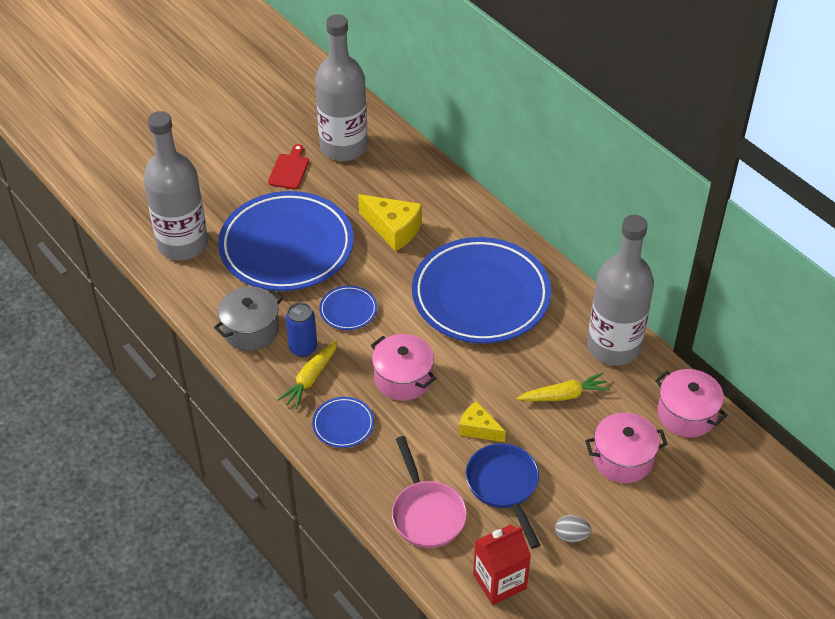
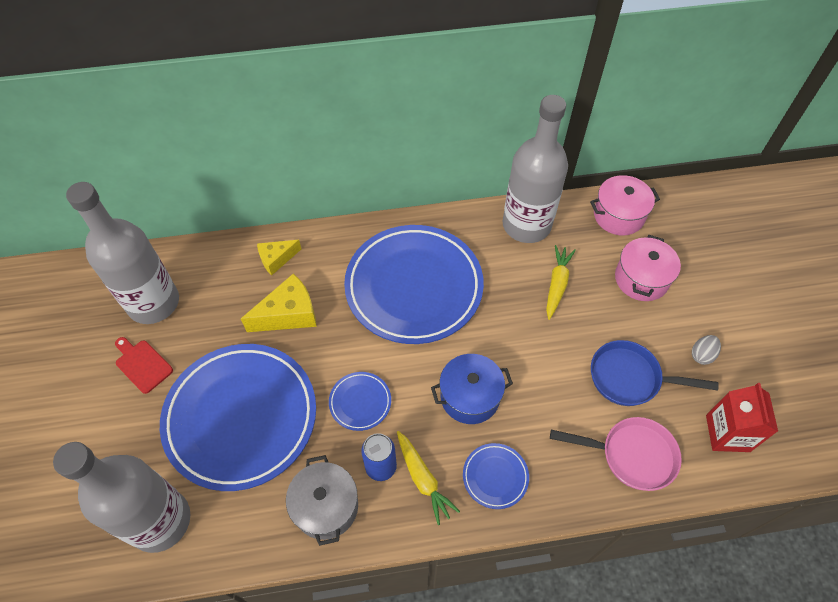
camera: 60 degrees left, 10 degrees up
pink pot [371,334,436,401] -> blue pot [431,354,513,424]
yellow cheese [459,401,506,442] -> yellow cheese moved to [257,240,301,275]

